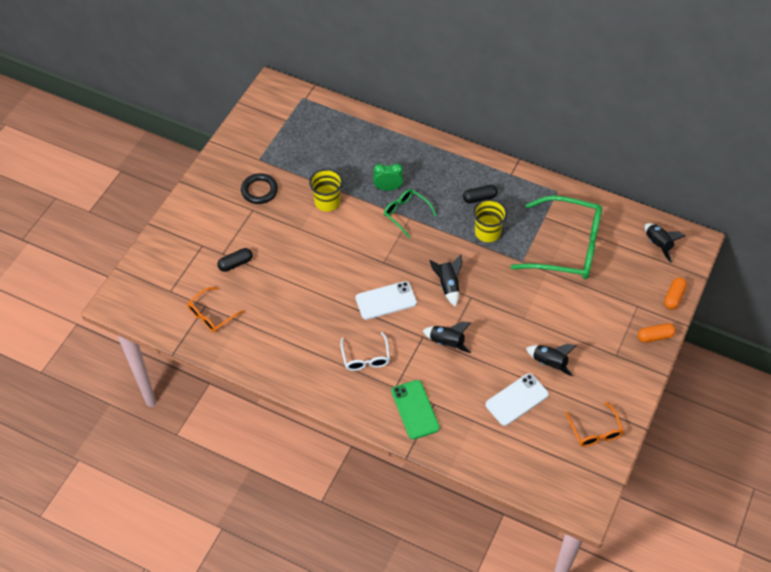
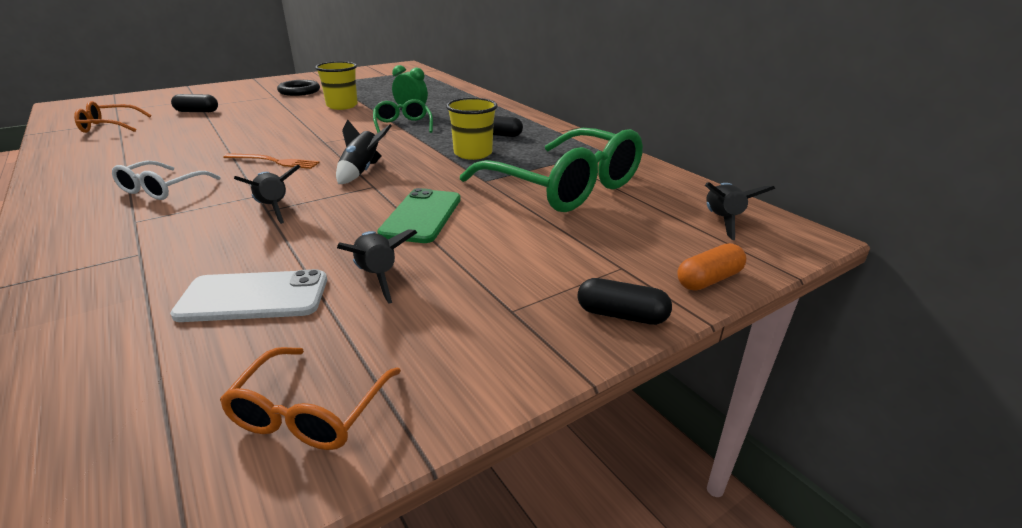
camera: 30 degrees right, 25 degrees down
white phone [355,281,417,320] -> orange fork [223,153,320,169]
green phone [391,380,440,439] -> green phone moved to [377,188,461,243]
orange capsule [638,323,676,343] -> black capsule [577,278,672,325]

